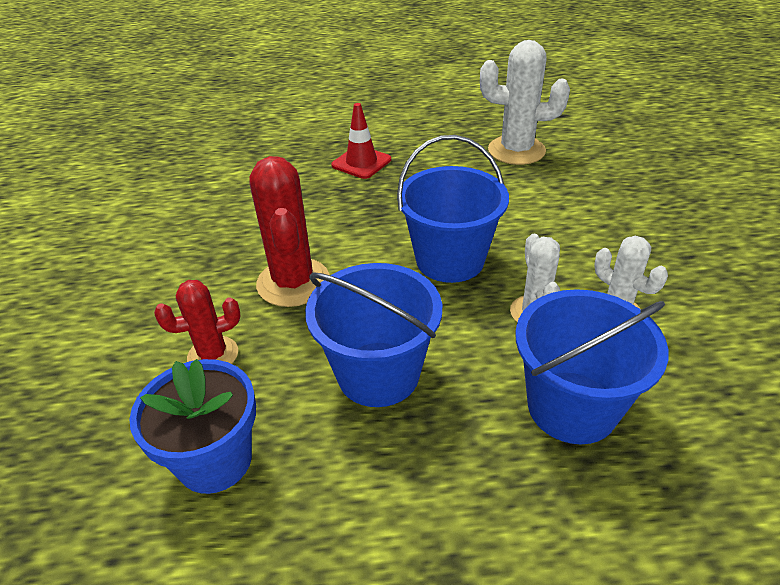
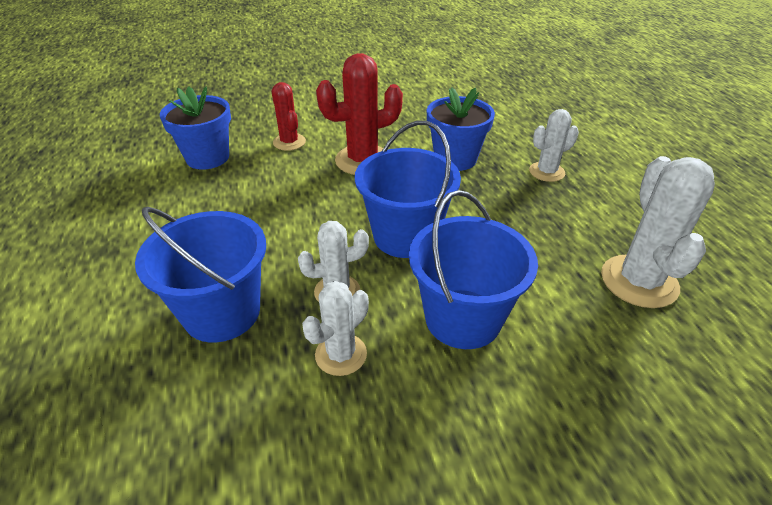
camera: 80 degrees right, 0 degrees up
blue bucket [305,263,442,407] -> blue bucket moved to [409,190,538,349]
red traffic cone [331,103,391,179] -> white cactus [529,109,579,182]
none -> blue flower pot [427,88,495,171]

